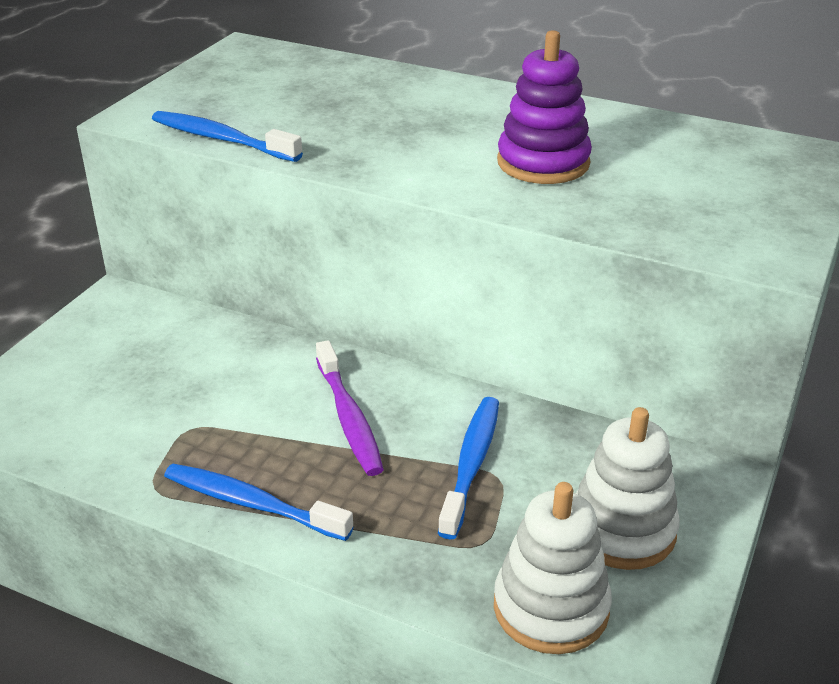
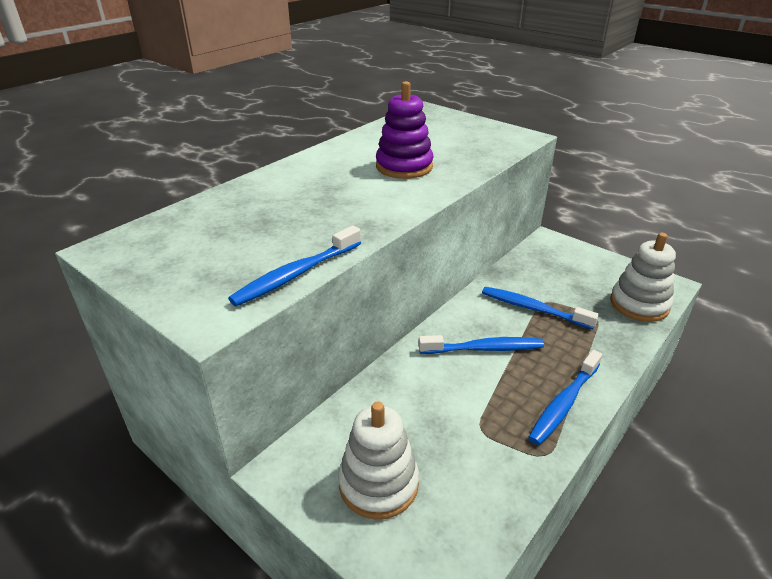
camera: 75 degrees left, 0 degrees up
purple toothbrush [316,340,384,476] -> blue toothbrush [419,335,544,354]
white stacking toy [576,407,680,570] -> white stacking toy moved to [338,401,419,519]

